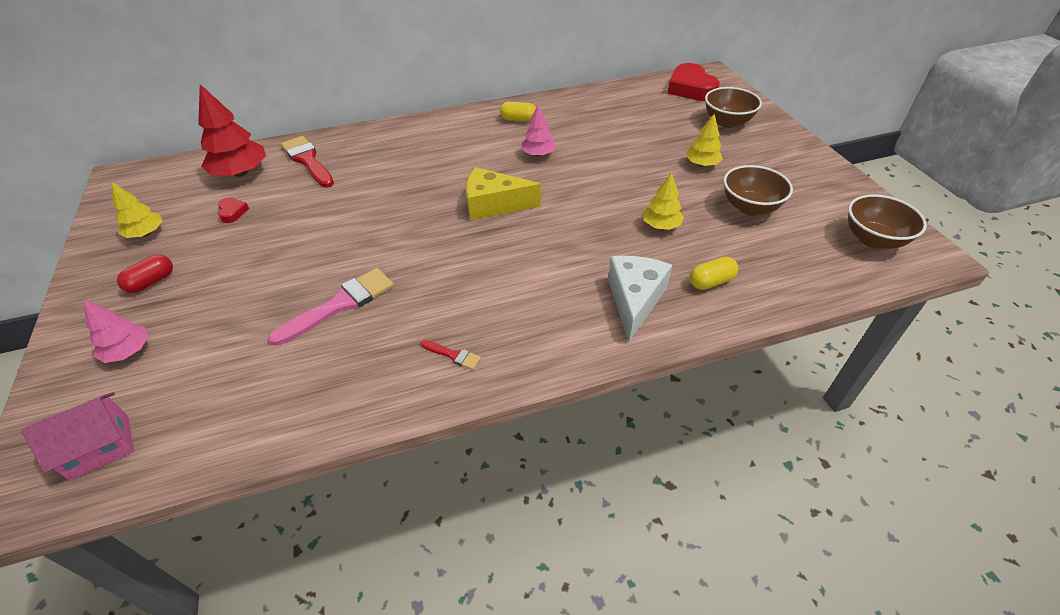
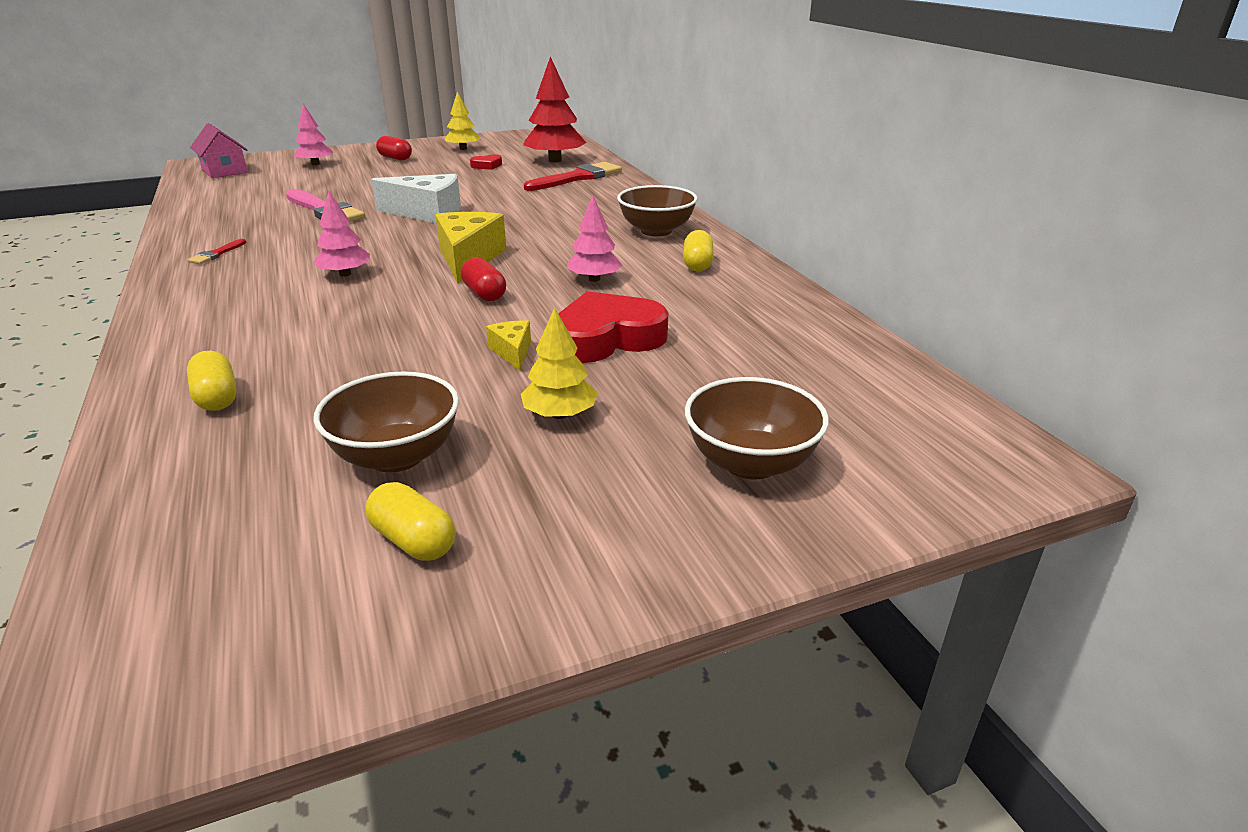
camera: 85 degrees right, 15 degrees down
white cheese [608,256,672,342] -> white cheese moved to [371,174,461,223]
yellow tree [642,173,684,230] -> none
red heart [667,63,720,101] -> red heart moved to [558,291,668,363]
brown bowl [848,194,927,249] -> brown bowl moved to [617,185,697,237]
none -> pink tree [313,191,370,277]
none -> yellow capsule [365,482,456,561]
none -> red capsule [461,257,506,301]
none -> yellow cheese [486,320,531,371]

